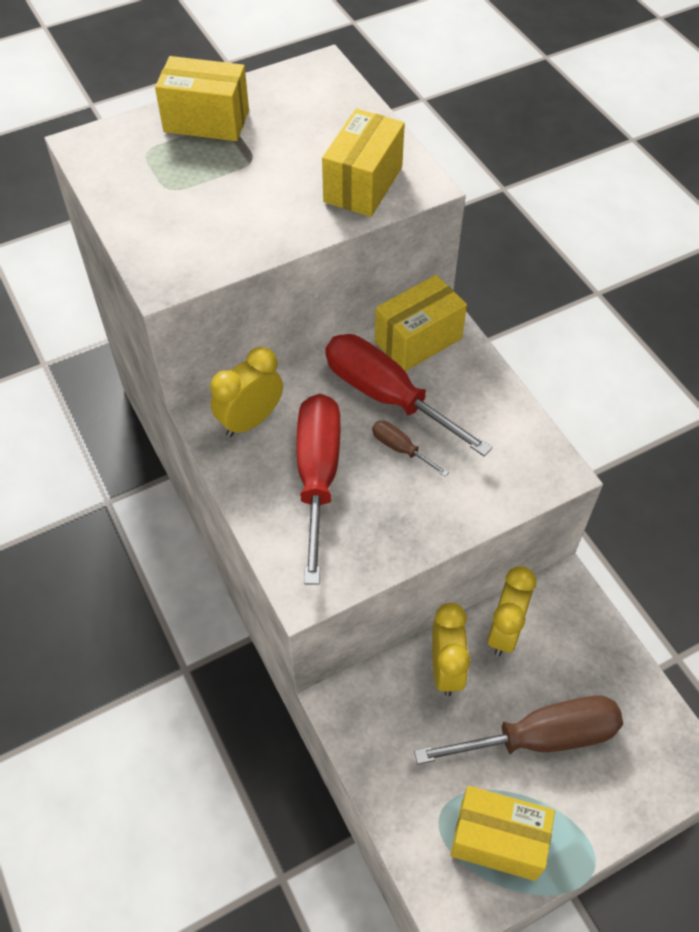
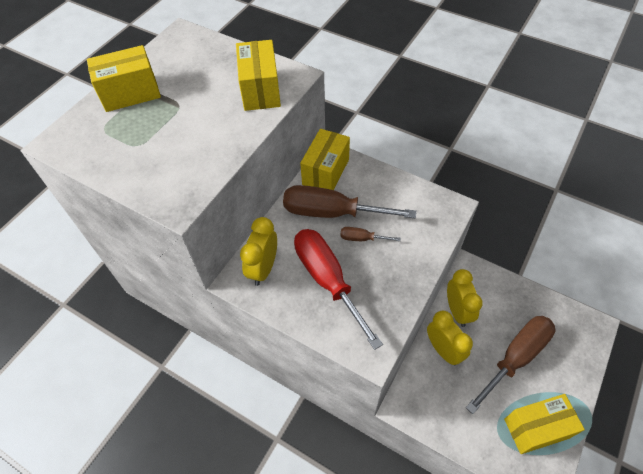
camera: 30 degrees left, 0 degrees up
red screwdriver [325,334,493,456] -> brown screwdriver [283,185,416,218]

